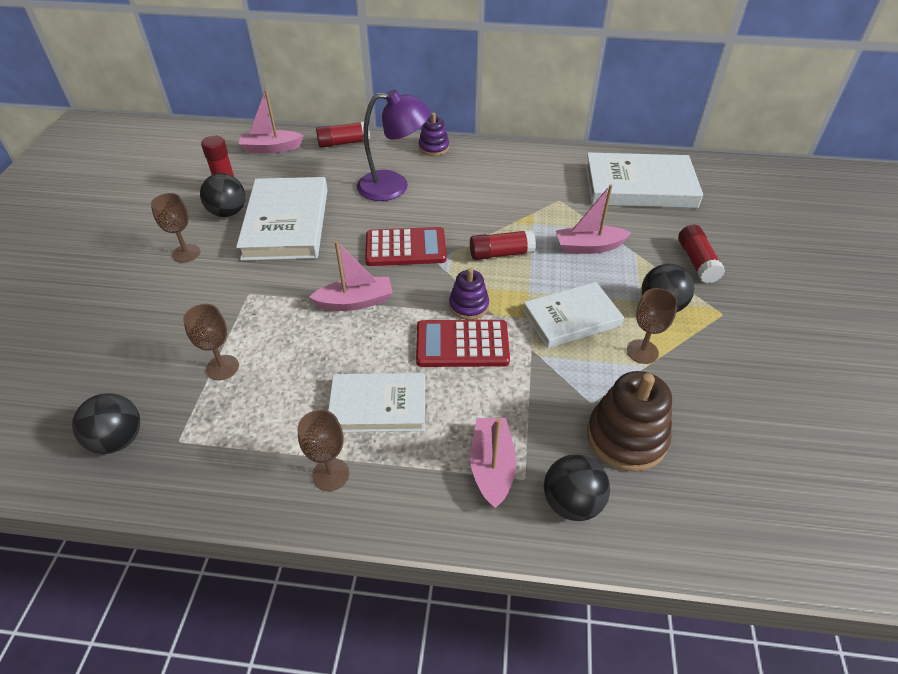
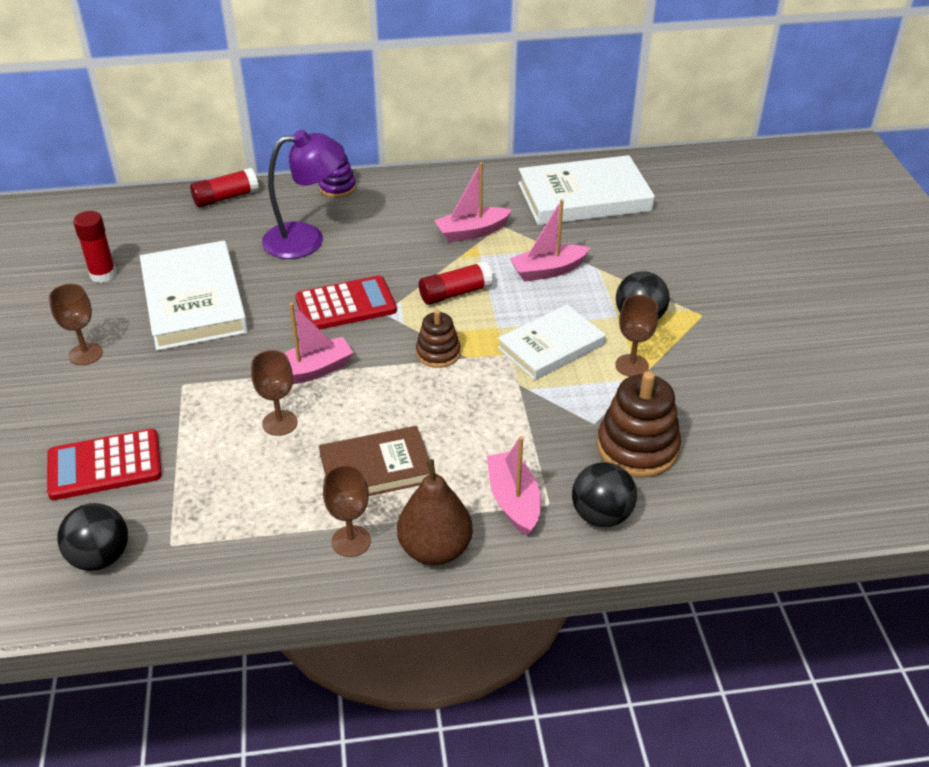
camera: 15 degrees left, 5 degrees down
brown goblet [183,304,239,380] -> brown goblet moved to [251,350,298,436]
black ball [200,173,245,217] -> none
pink boat [239,90,304,153] -> pink boat moved to [434,162,512,242]
white book [328,373,425,432] -> brown book [319,426,430,496]
red calculator [416,320,510,367] -> red calculator moved to [47,429,162,500]
purple stacking toy [449,268,489,320] -> brown stacking toy [416,310,460,368]
red glue stick [678,225,725,284] -> none
none -> brown pear [397,459,473,565]

